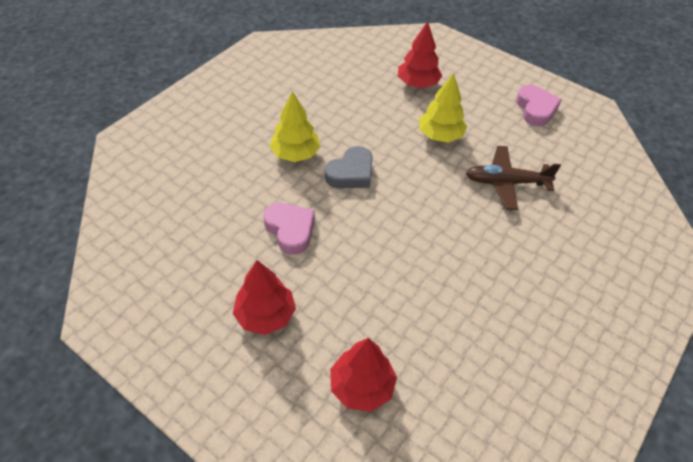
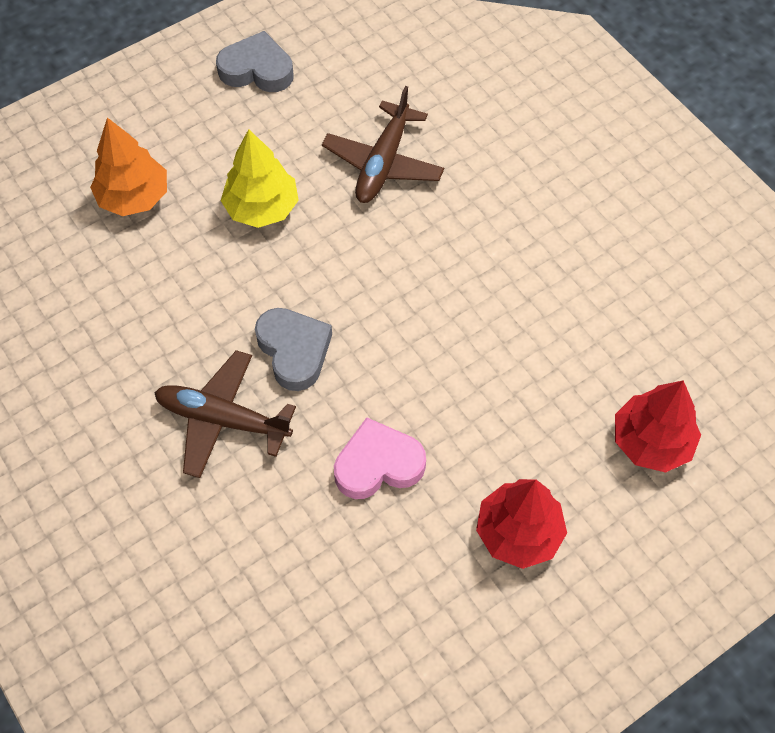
camera: 70 degrees left, 10 degrees up
yellow tree [270,91,320,162] -> brown plane [154,350,296,478]
red tree [398,21,442,88] -> orange tree [90,118,167,216]
pink heart [516,85,562,126] -> grey heart [216,31,294,92]

